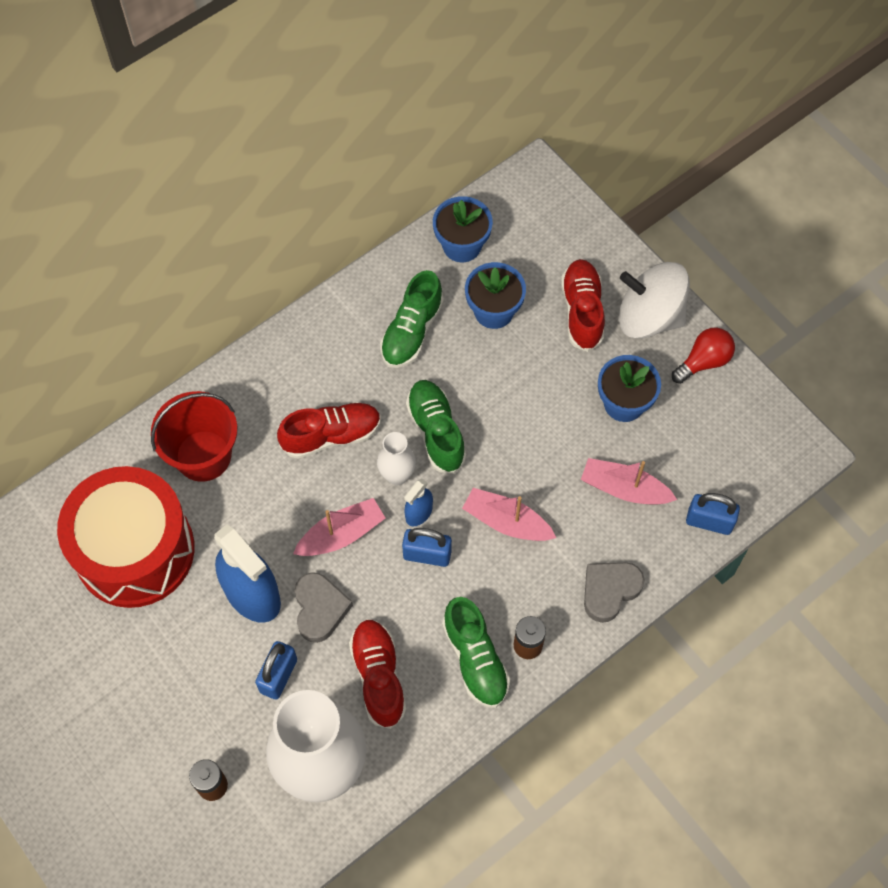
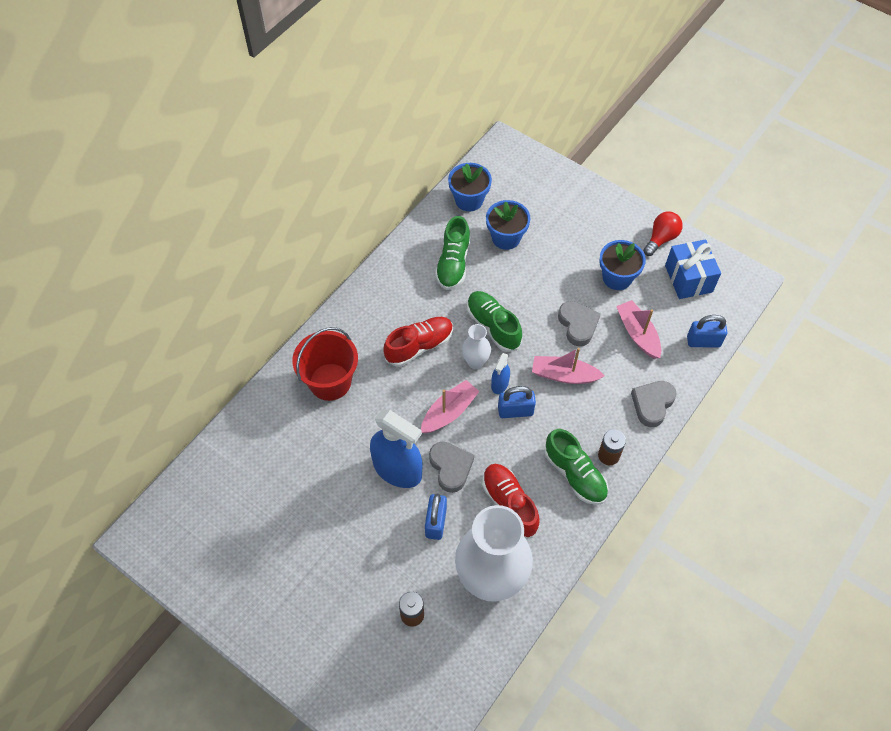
camera: 15 degrees left, 5 degrees down
red drum [57,466,194,608] -> none
red shoe [561,259,605,352] -> none
pink boat [581,458,677,505] -> pink boat turned 60 degrees clockwise [616,300,662,359]
white spinning top [619,262,690,339] -> none
none -> grey heart [558,301,601,346]
none -> blue gift [665,240,721,299]

